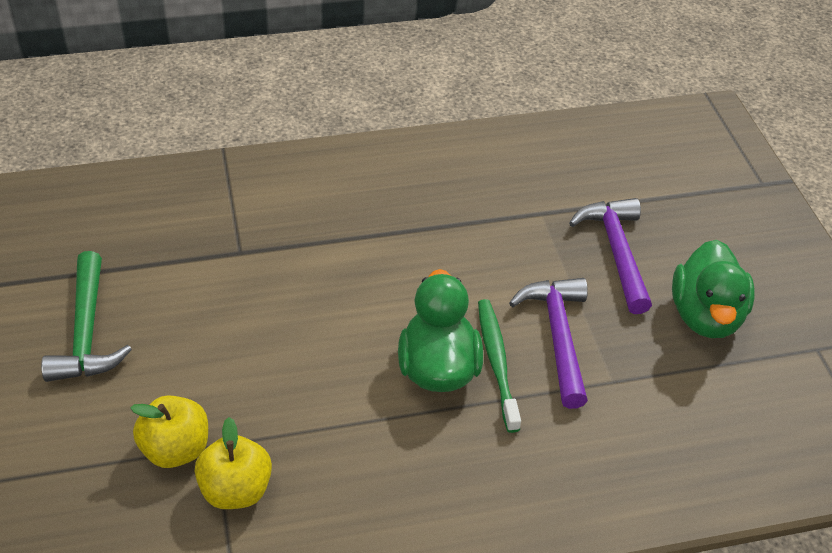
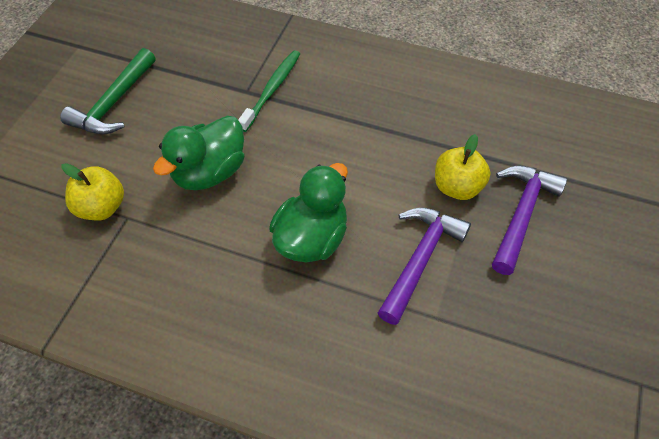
camera: 35 degrees right, 10 degrees up
yellow apple [195,417,272,509] -> yellow apple moved to [435,134,490,200]
green toothbrush [478,299,521,433] -> green toothbrush moved to [238,50,300,132]
green duck [672,240,755,338] -> green duck moved to [153,116,244,190]

